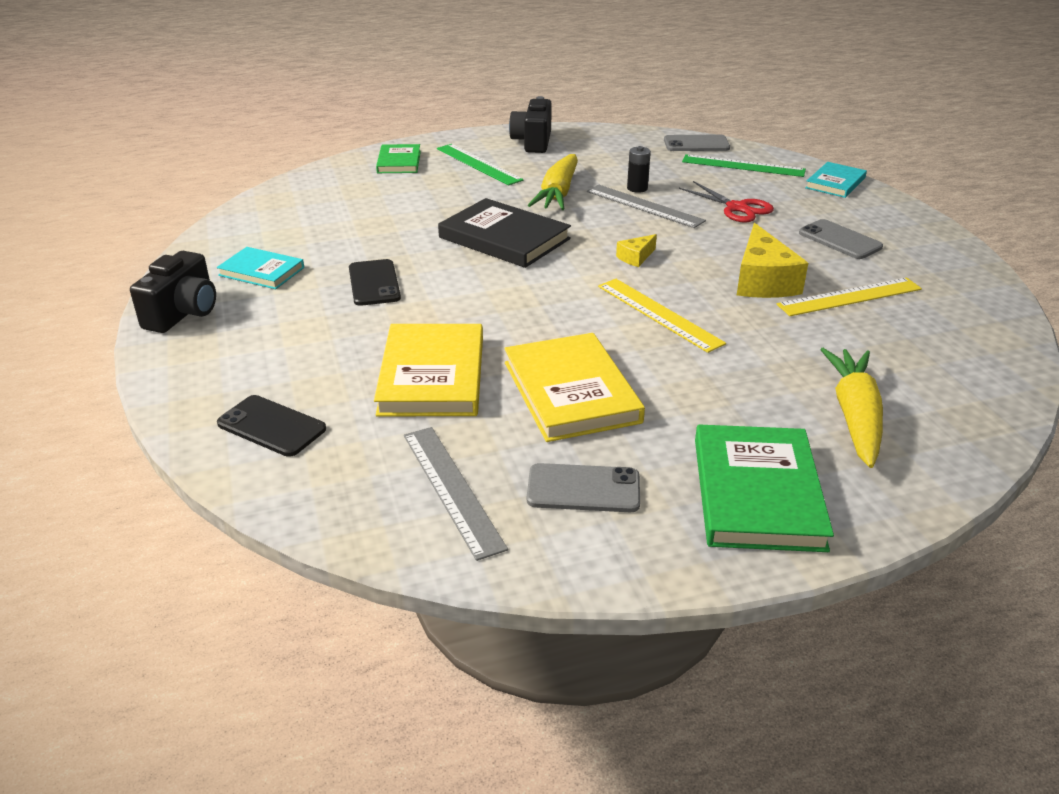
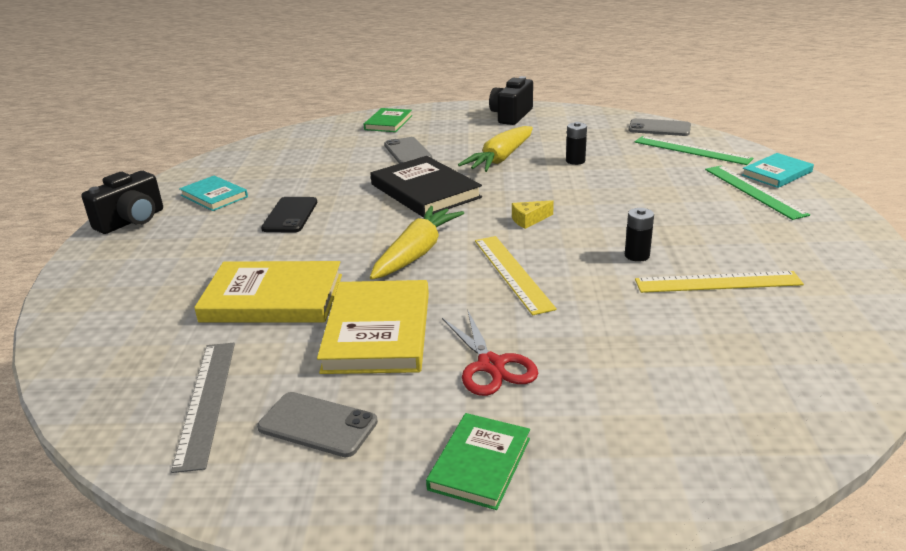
camera: 20 degrees right, 5 degrees down
black phone [217,395,326,457] -> none
yellow book [374,324,483,416] -> yellow book turned 75 degrees clockwise [194,261,342,322]
green ruler [437,144,524,185] -> green ruler moved to [705,166,810,220]
grey ruler [587,185,706,228] -> none
red scissors [679,181,774,223] -> red scissors moved to [442,311,538,396]
green book [695,425,834,552] -> green book [426,413,530,510], size x0.60
yellow cheese [737,223,808,298] -> black battery [625,208,654,262]
grey phone [799,219,883,259] -> grey phone moved to [384,137,432,164]
yellow carrot [820,348,883,468] -> yellow carrot moved to [370,206,464,280]

